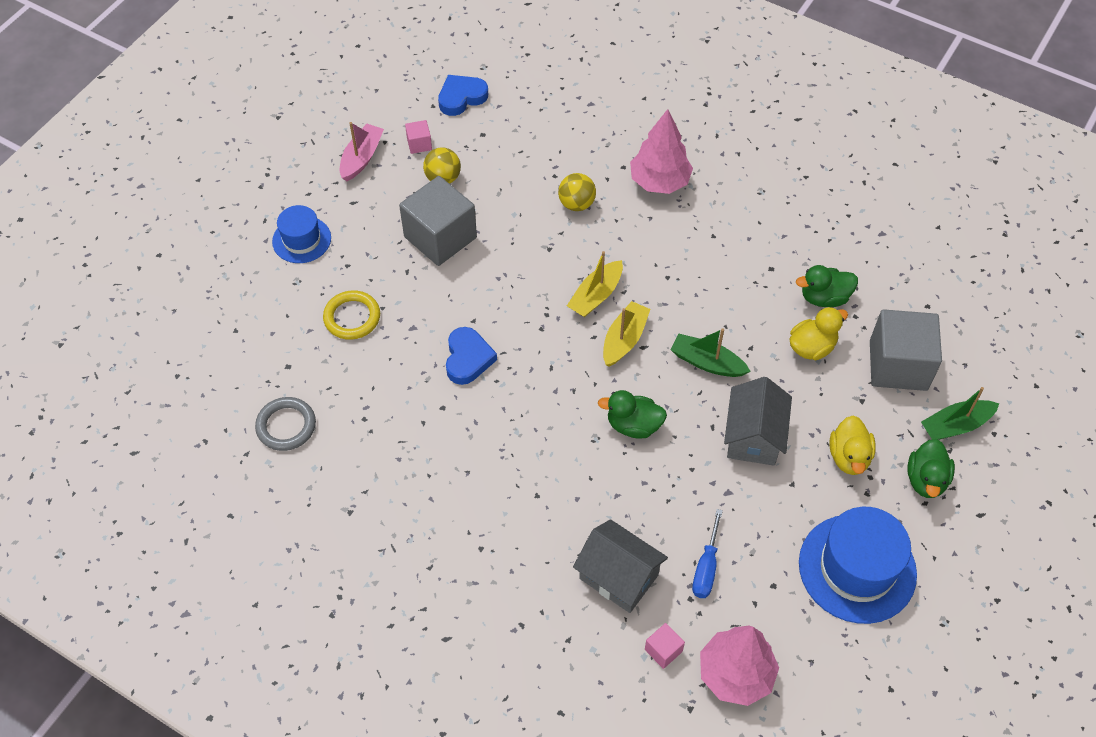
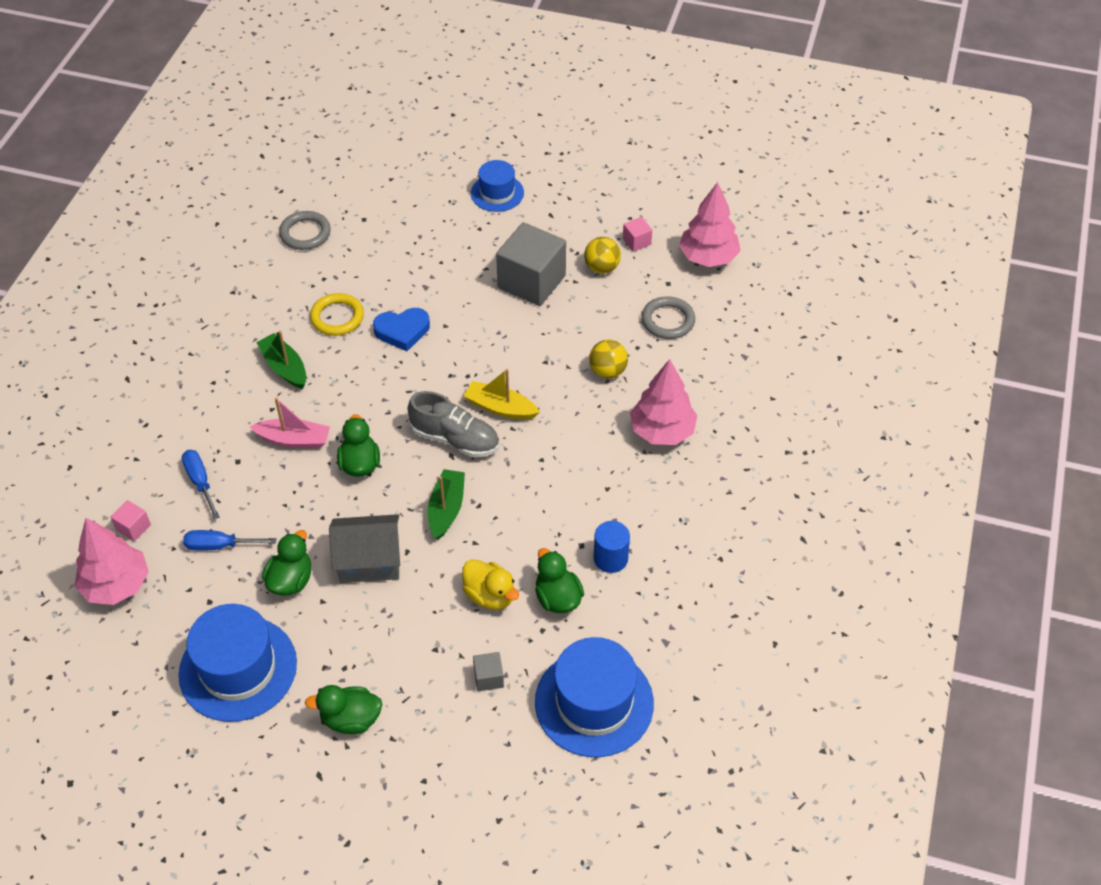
camera: 75 degrees right, 5 degrees down
yellow ring [323,290,380,340] -> yellow ring moved to [310,293,364,336]
pink boat [340,122,384,181] -> pink boat moved to [249,398,330,448]
blue heart [438,75,488,116] -> pink tree [679,182,741,267]
grey house [573,519,668,613] -> blue screwdriver [182,450,220,520]
yellow boat [603,301,650,367] -> grey shoe [407,391,499,457]
yellow duck [830,415,876,475] -> none
grey cube [870,309,942,391] -> grey cube [473,652,504,691], size x0.43
green boat [921,387,999,440] -> green boat moved to [256,331,306,389]
none -> green duck [262,530,311,596]
none -> blue hat [535,637,654,757]
none -> blue cylinder [594,521,630,573]
none -> grey ring [641,296,695,339]

